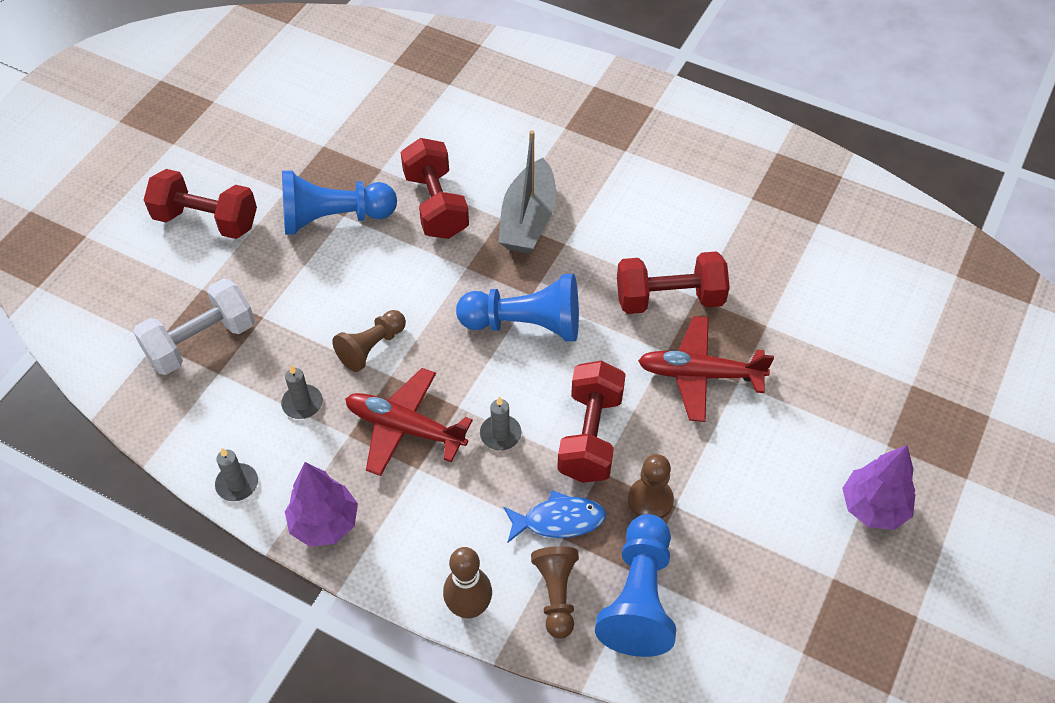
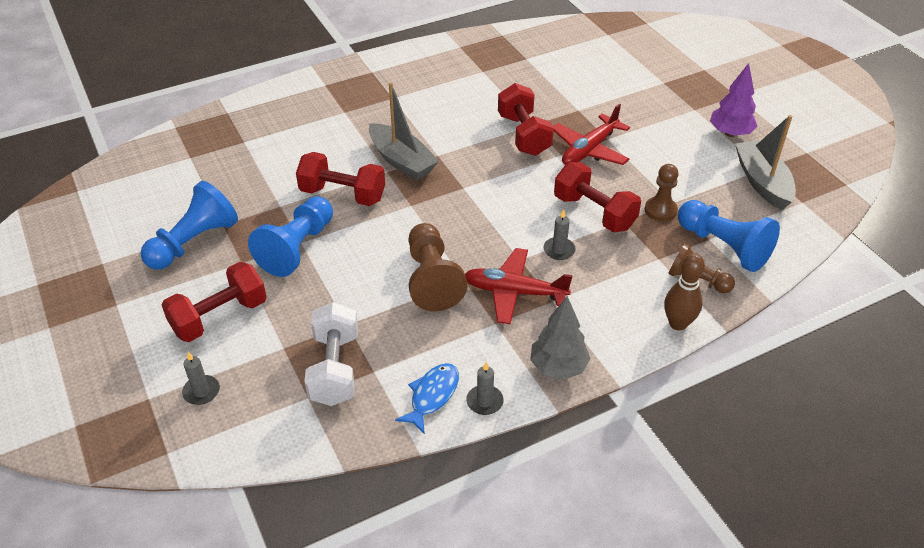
camera: 55 degrees left, 10 degrees down
grey candle [281,365,322,419] -> grey candle moved to [182,352,220,405]
purple tree [285,462,358,547] -> grey tree [530,296,591,380]
brown pawn [332,310,406,372] -> brown pawn [408,223,468,311], size x1.61
red plane [345,368,473,476] -> red plane turned 45 degrees clockwise [465,248,573,324]
blue pawn [456,274,579,341] -> blue pawn moved to [141,181,238,270]
blue fish [503,490,606,542] -> blue fish moved to [395,363,459,434]
red dumbbell [617,251,730,314] -> red dumbbell turned 45 degrees counterclockwise [498,83,554,156]
none -> grey boat [735,115,796,210]

